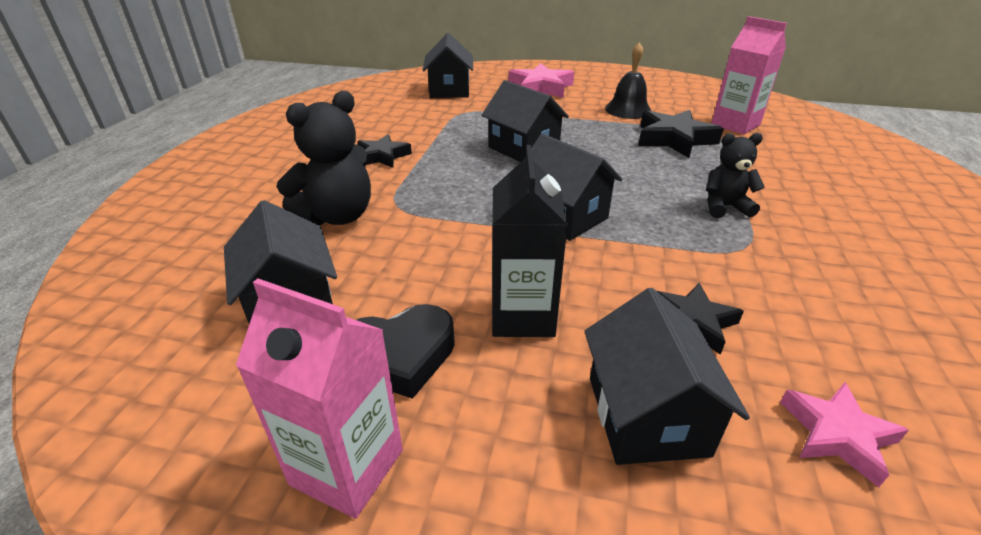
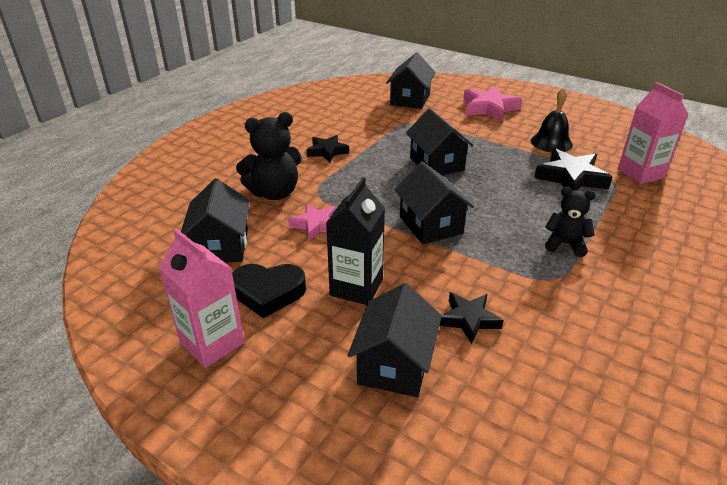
camera: 20 degrees right, 0 degrees up
pink star [780,382,909,487] -> pink star moved to [288,203,336,240]

